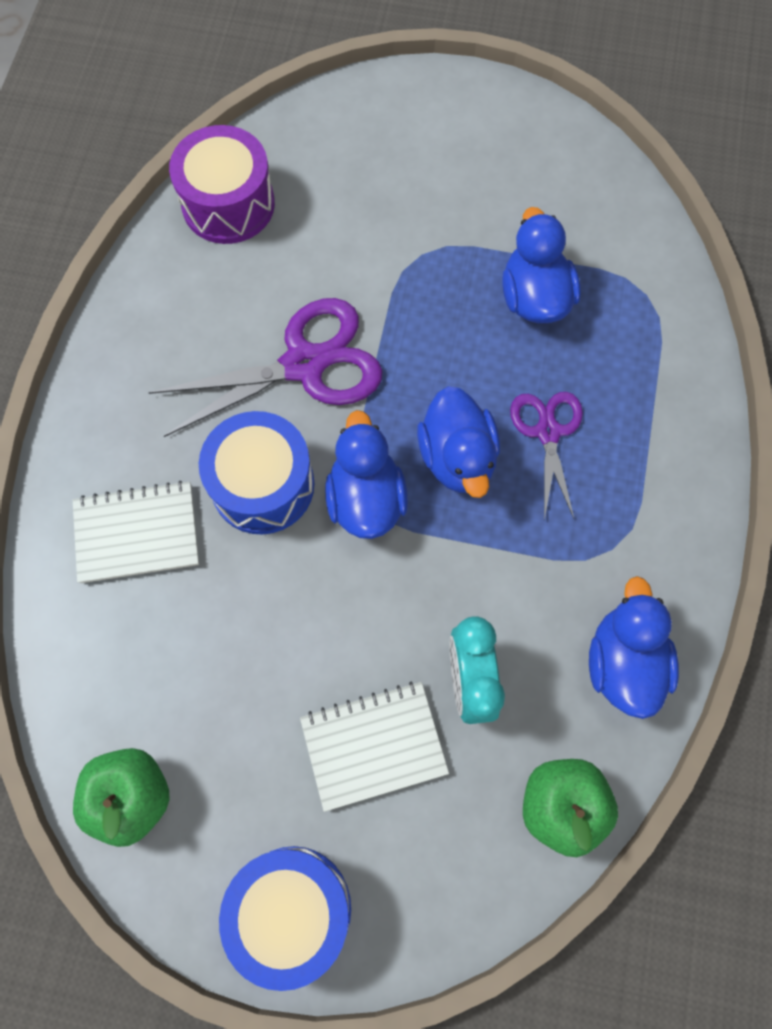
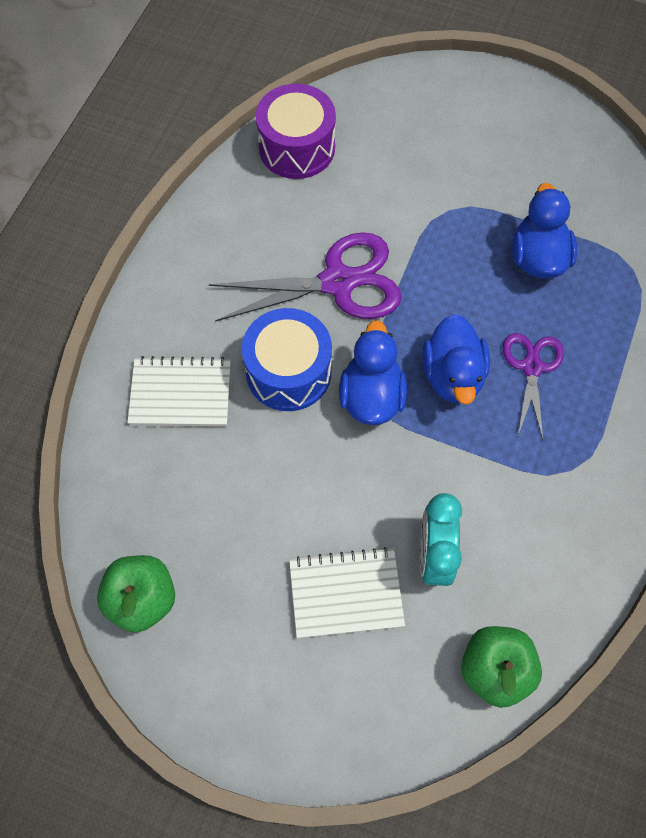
camera: 10 degrees right, 5 degrees down
blue drum [219,846,351,991] -> none
blue duck [589,576,679,719] -> none

